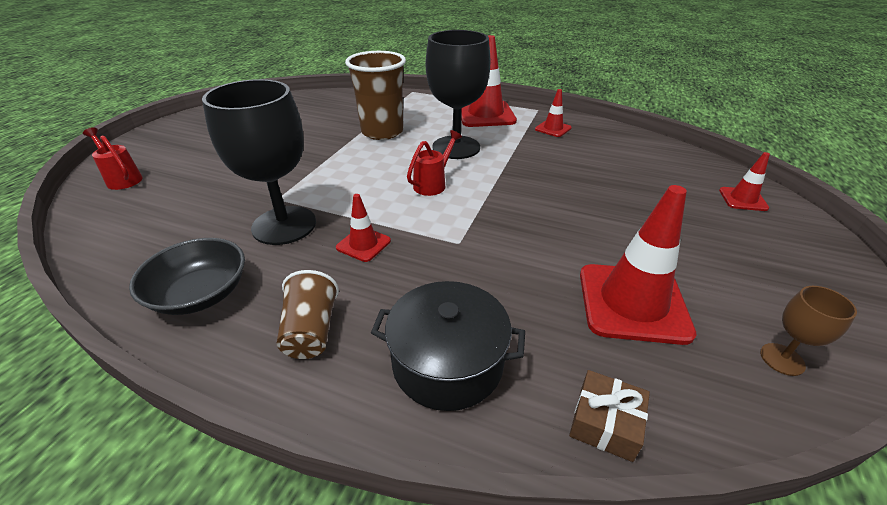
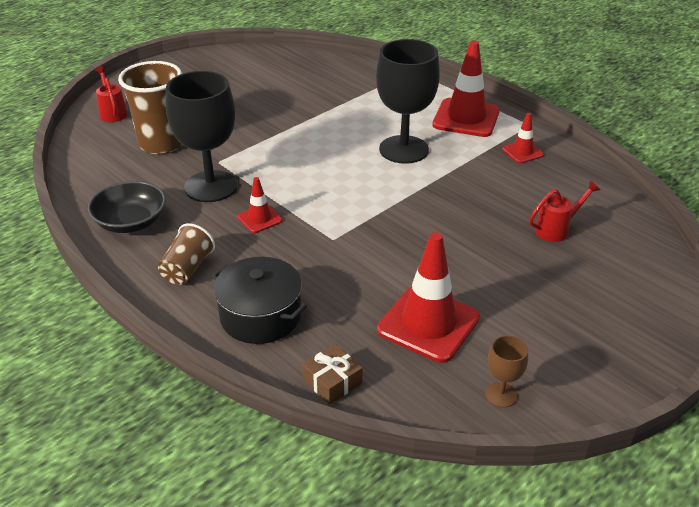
camera: 25 degrees right, 0 degrees up
brown cup [345,51,406,140] -> brown cup moved to [118,61,182,154]
red watering can [407,130,462,196] -> red watering can moved to [529,181,600,242]
red traffic cone [719,152,770,211] -> none

